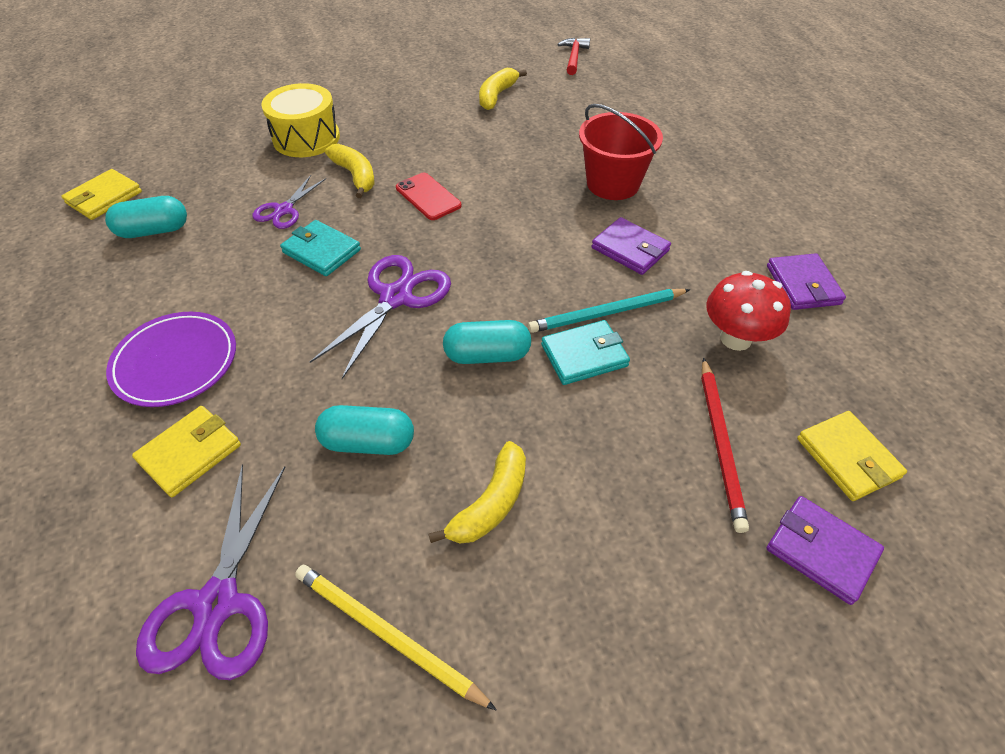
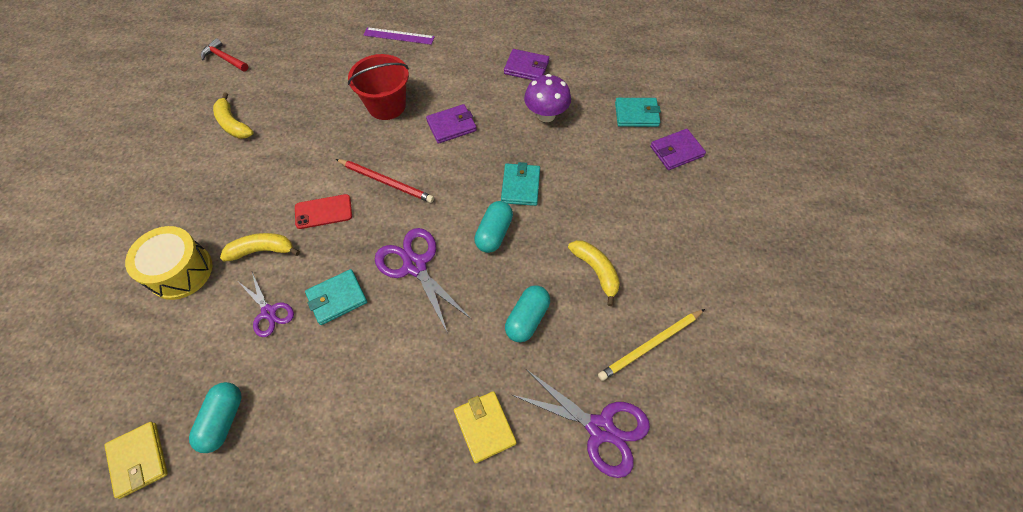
camera: 65 degrees left, 10 degrees up
purple plate [106,312,236,407] -> none
turquoise pencil [528,289,690,333] -> none
red pencil [701,358,749,533] -> red pencil moved to [336,159,434,203]
red mushroom [706,271,791,351] -> purple mushroom [524,74,571,122]
yellow wallet [797,411,907,501] -> turquoise wallet [615,98,661,127]
none -> purple ruler [364,27,435,45]

